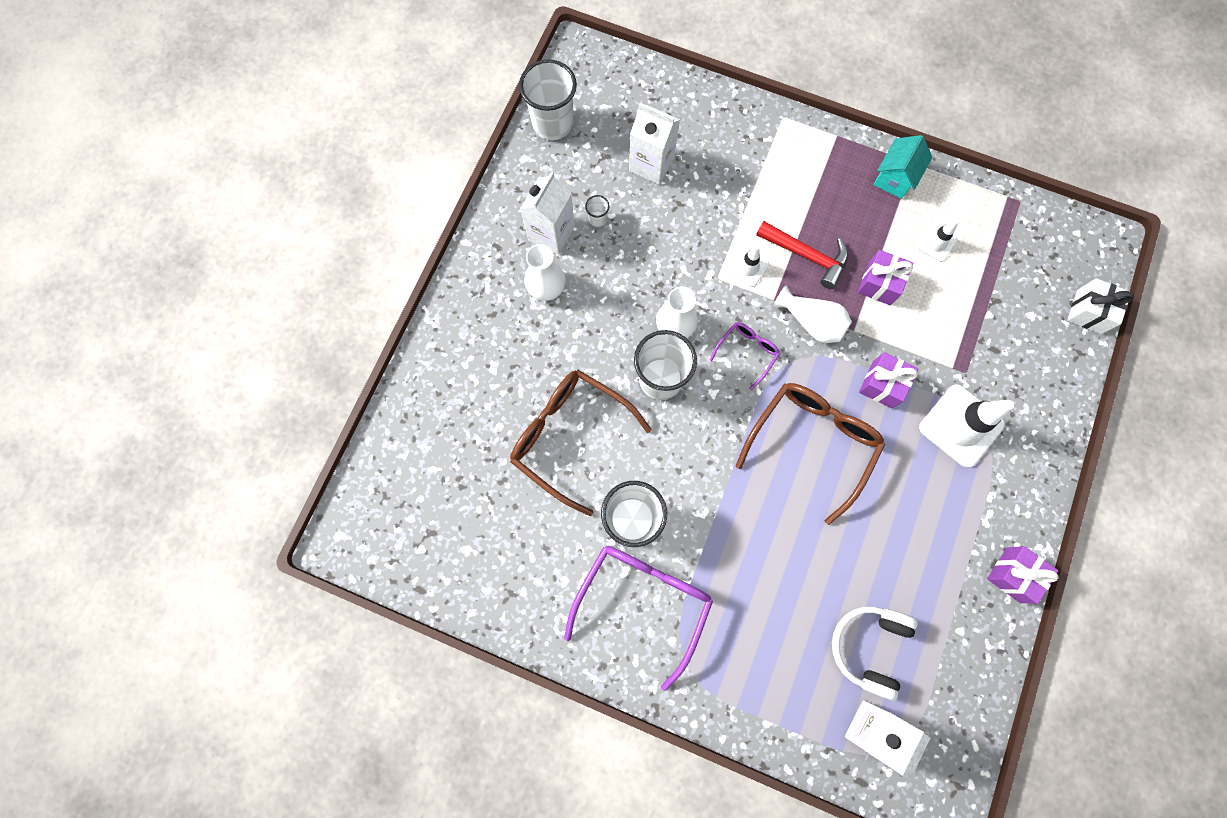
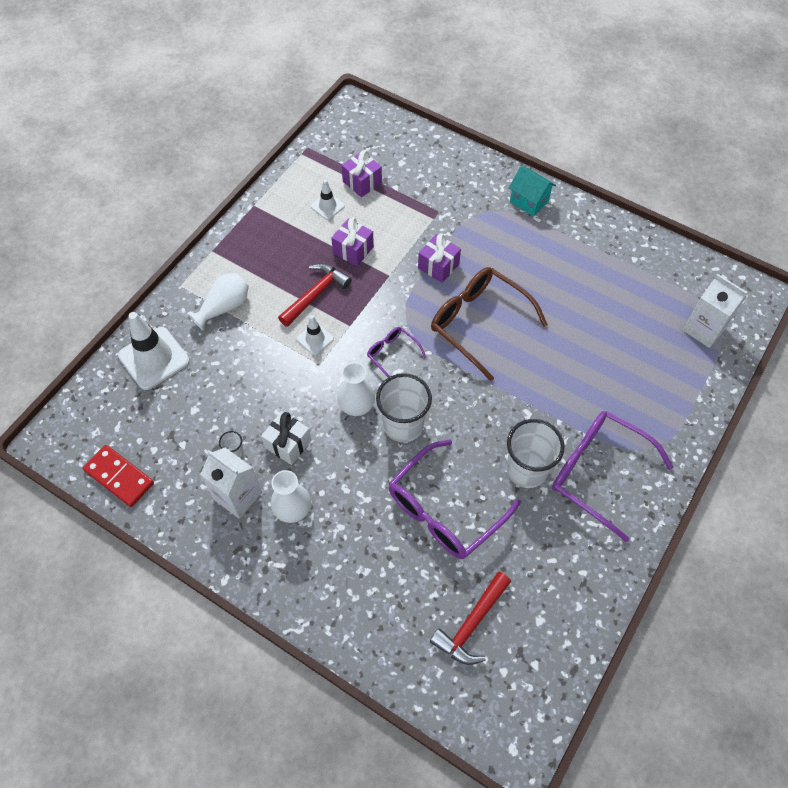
camera: 80 degrees left, 15 degrees down
brown glasses [510,370,652,516] -> purple glasses [388,439,521,559]
white cup [519,59,577,140] -> red domino [83,445,154,507]
white carton [629,103,680,185] -> none
white vase [773,285,852,343] -> white vase moved to [188,273,249,331]
white headphones [832,606,918,701] -> none
turquoise house [873,135,932,199] -> turquoise house moved to [509,166,556,217]
white traffic cone [919,384,1014,468] -> white traffic cone moved to [118,312,190,390]
purple gift [987,546,1059,604] -> purple gift moved to [342,150,382,197]
white gift [1067,278,1134,334] -> white gift moved to [261,411,311,465]
none -> red hammer [430,572,511,665]

